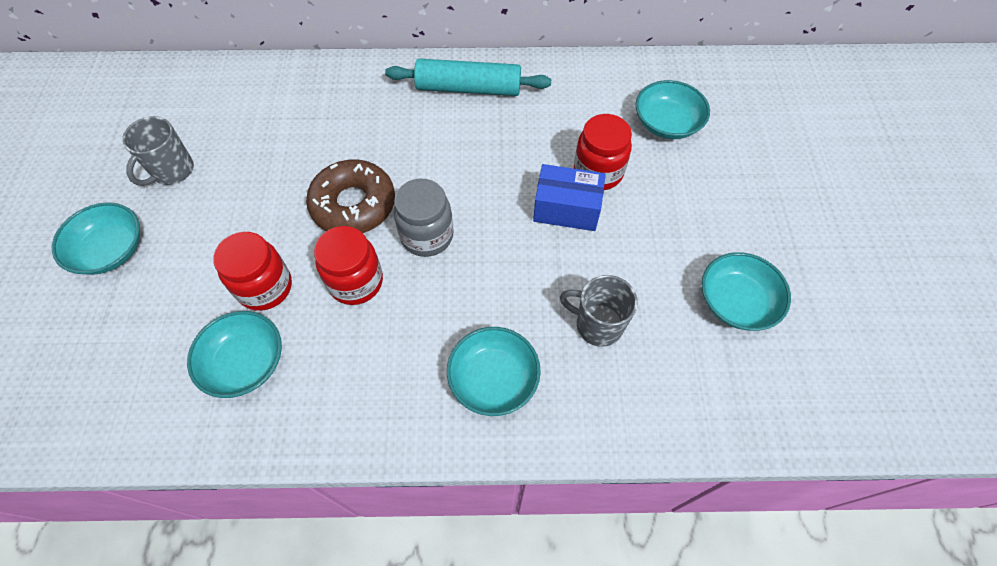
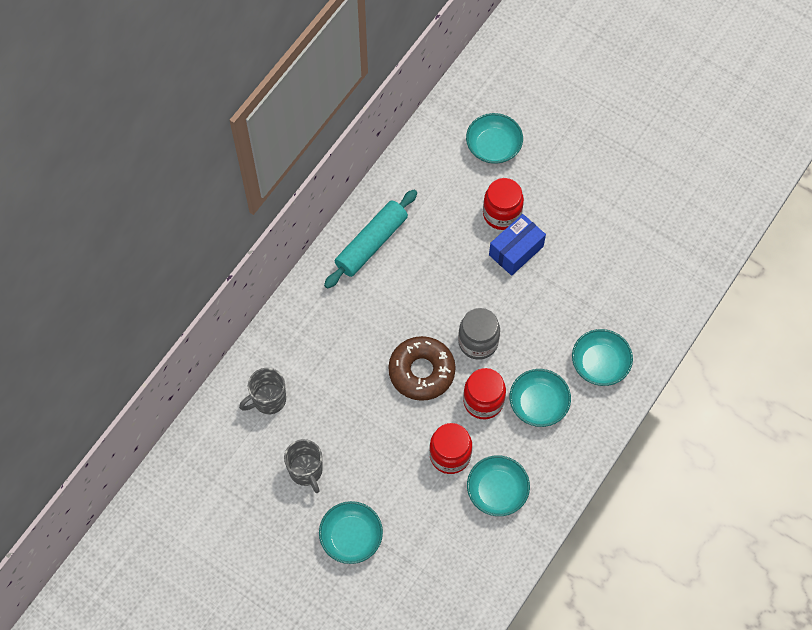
camera: 55 degrees left, 5 degrees up
grey mug [560,275,638,347] -> grey mug moved to [239,368,286,414]
turquoise bowl [702,252,791,331] -> turquoise bowl moved to [510,369,571,427]

